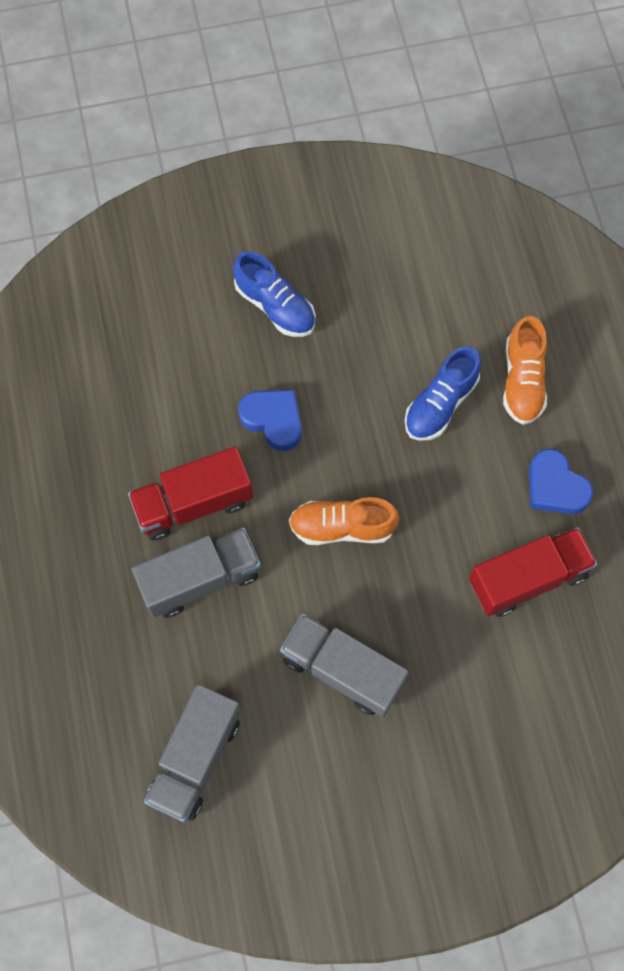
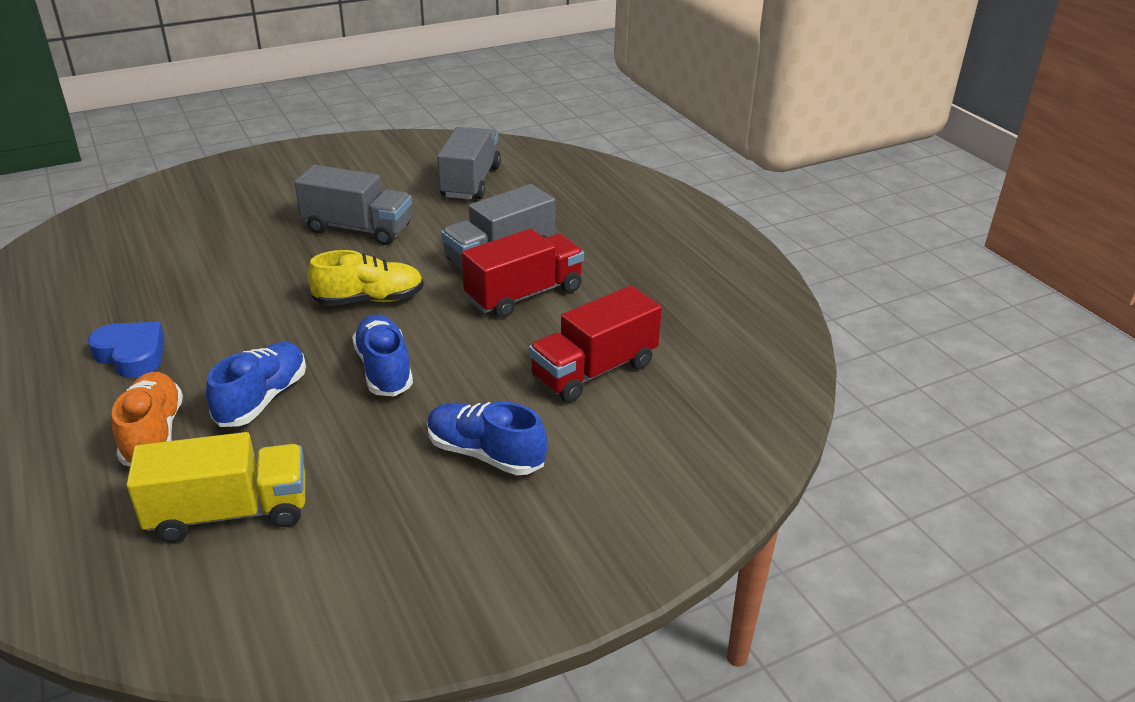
camera: 165 degrees right, 35 degrees down
blue heart [238,390,302,451] -> none
orange shoe [289,497,399,545] -> yellow shoe [308,250,424,306]
red truck [469,527,597,617] -> red truck moved to [529,286,662,403]
none -> yellow truck [126,432,305,543]
none -> blue shoe [352,314,413,397]

